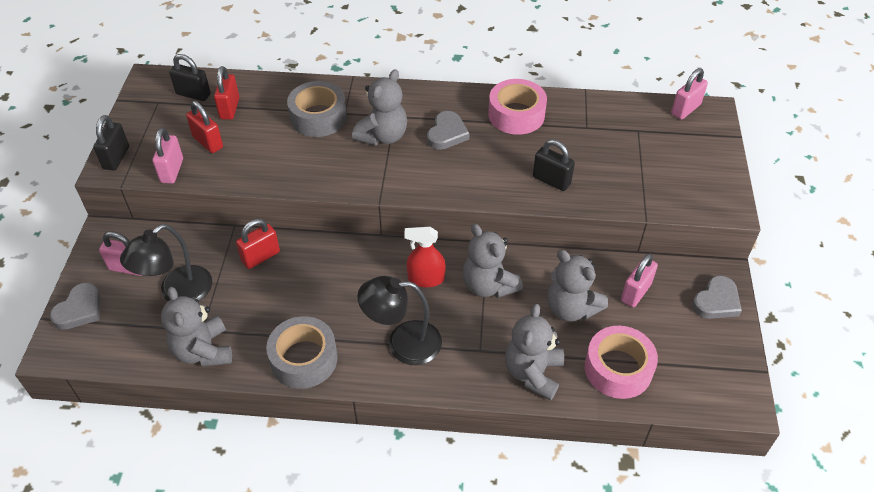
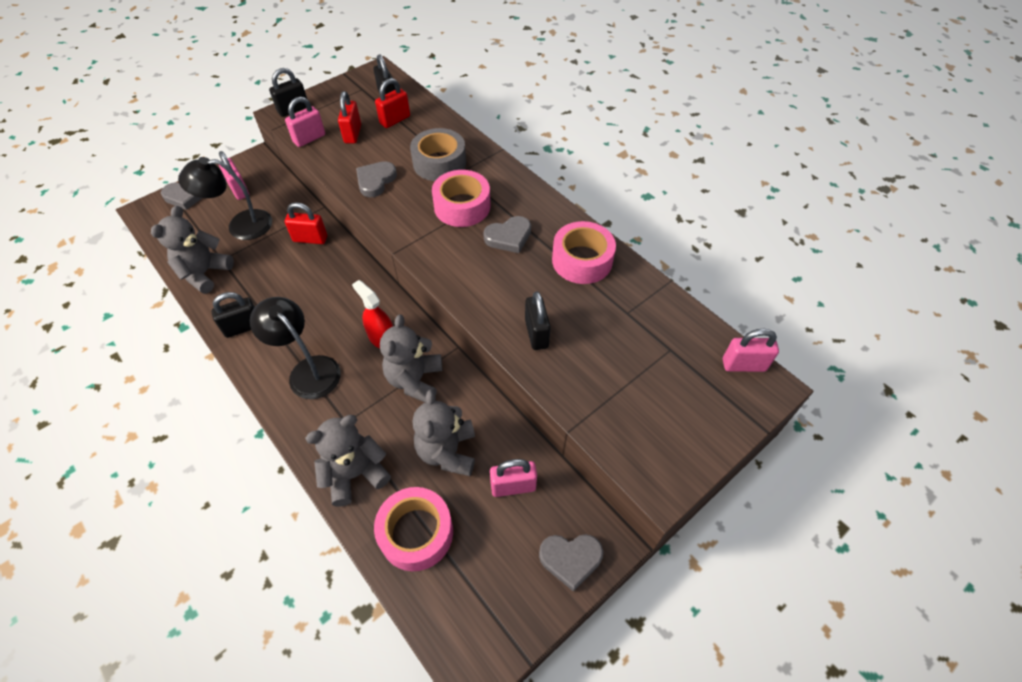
camera: 45 degrees right, 5 degrees up
grey tape [266,316,338,389] -> black padlock [211,292,255,338]
grey teddy bear [352,69,407,146] -> pink tape [432,170,490,227]
none -> grey heart [356,161,397,197]

